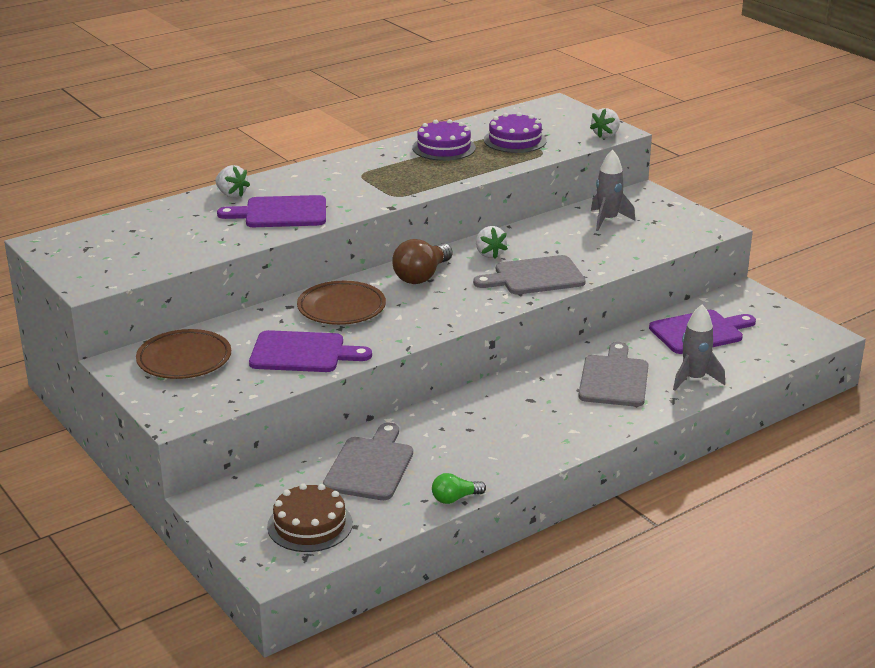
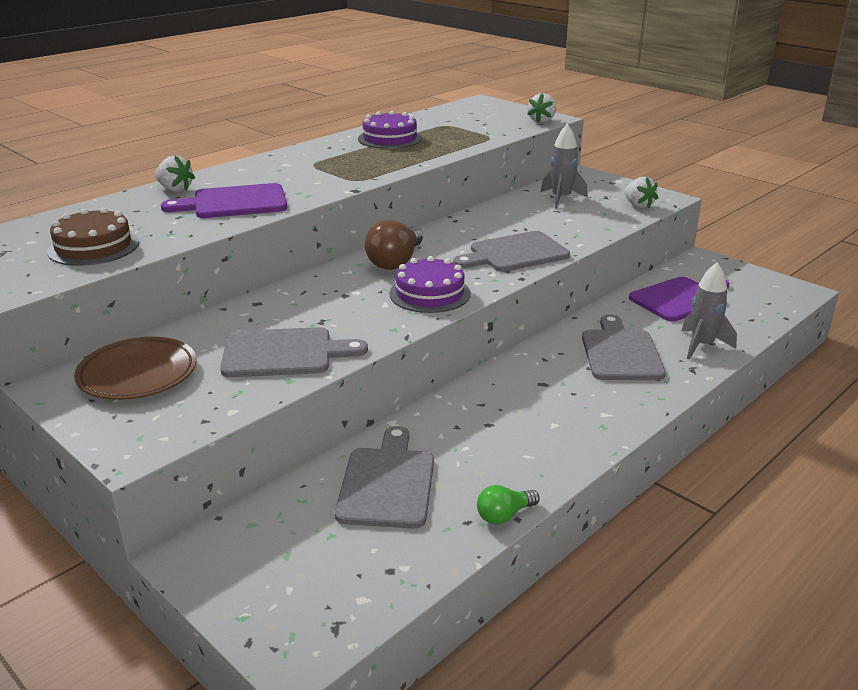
camera: 10 degrees left, 0 degrees up
purple cutting board [249,330,372,372] -> grey cutting board [220,327,368,377]
brown cake [267,483,353,552] -> brown cake moved to [47,208,139,266]
brown plate [297,281,386,325] -> none
white strawberry [476,226,508,259] -> white strawberry moved to [624,177,658,209]
purple cake [484,112,546,153] -> purple cake moved to [389,256,471,313]

